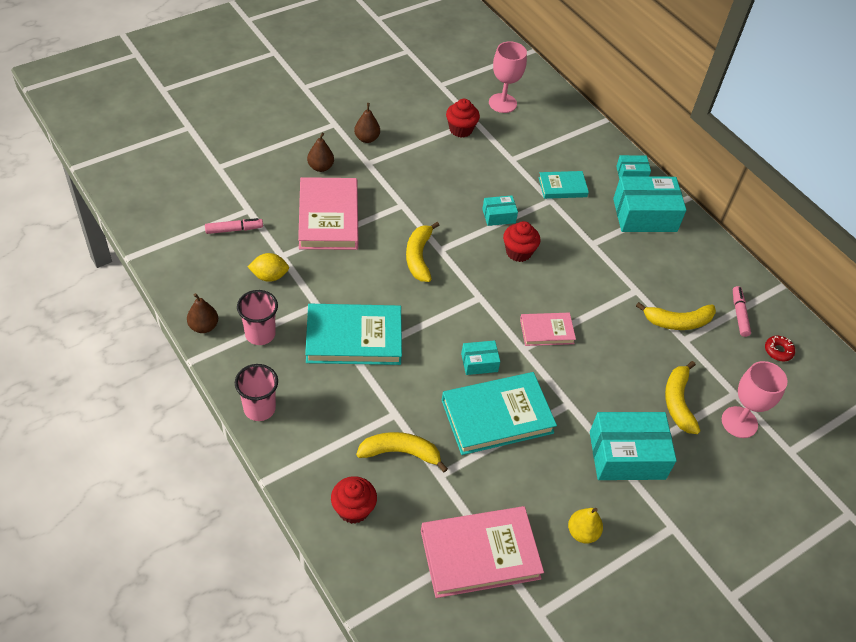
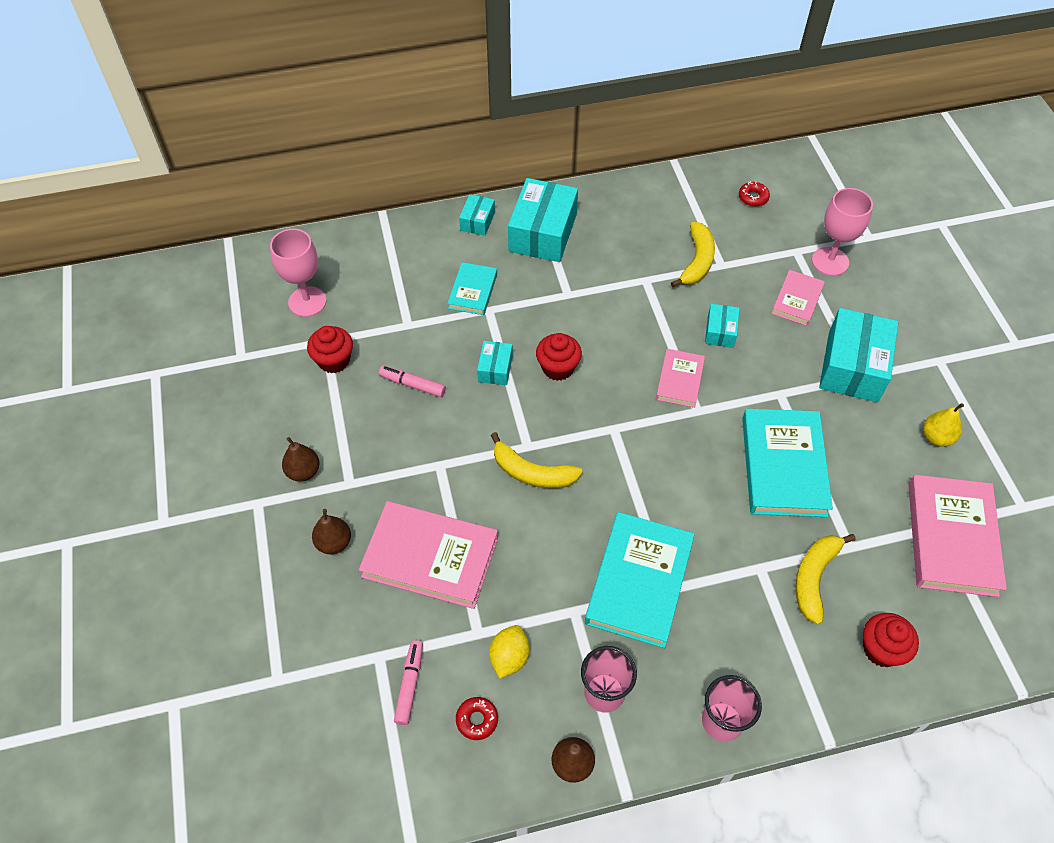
camera: 65 degrees left, 5 degrees up
turquoise box [461,340,500,375] -> turquoise box moved to [705,304,739,348]
yellow banana [665,361,701,434] -> pink book [771,270,825,326]
pink marker [733,286,751,337] -> pink marker moved to [379,366,446,397]
none -> red donut [456,697,498,740]

